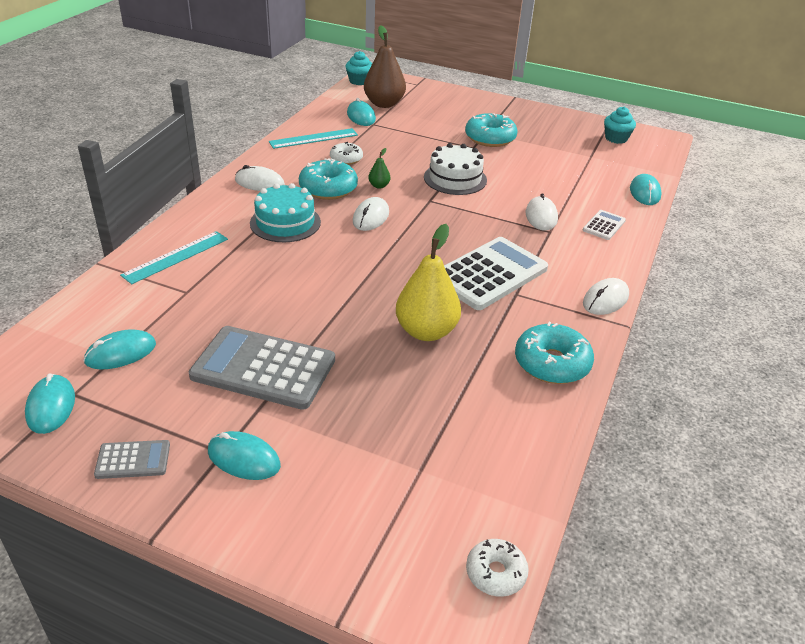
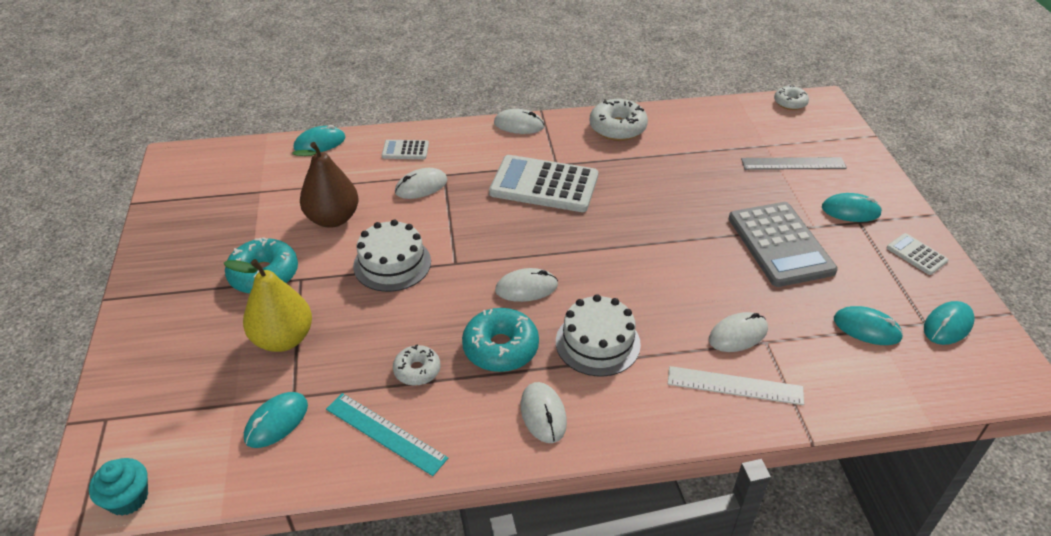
camera: 120 degrees left, 5 degrees up
grey calculator [94,440,170,479] -> white calculator [887,233,948,275]
turquoise ruler [120,231,228,284] -> white ruler [668,366,804,405]
turquoise mouse [208,431,281,480] -> turquoise mouse turned 75 degrees counterclockwise [822,193,882,222]
turquoise cake [250,183,321,242] -> white cake [556,294,641,376]
brown pear [364,25,406,108] -> brown pear moved to [293,142,359,228]
green pear [368,148,390,189] -> none
yellow pear [396,224,461,341] -> yellow pear moved to [223,259,312,352]
turquoise donut [515,322,594,384] -> white donut [590,99,648,141]
turquoise cupcake [604,106,636,144] -> none
none -> white mouse [709,312,768,352]
none -> grey ruler [741,157,847,170]

